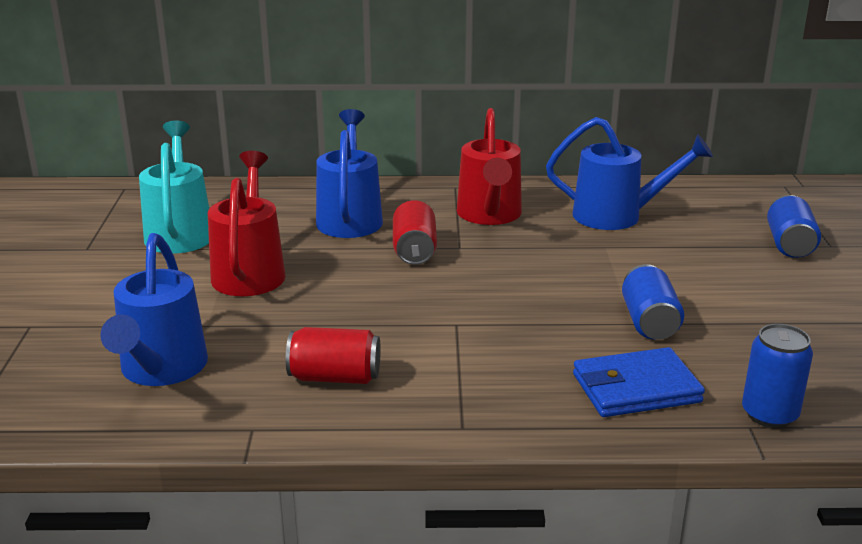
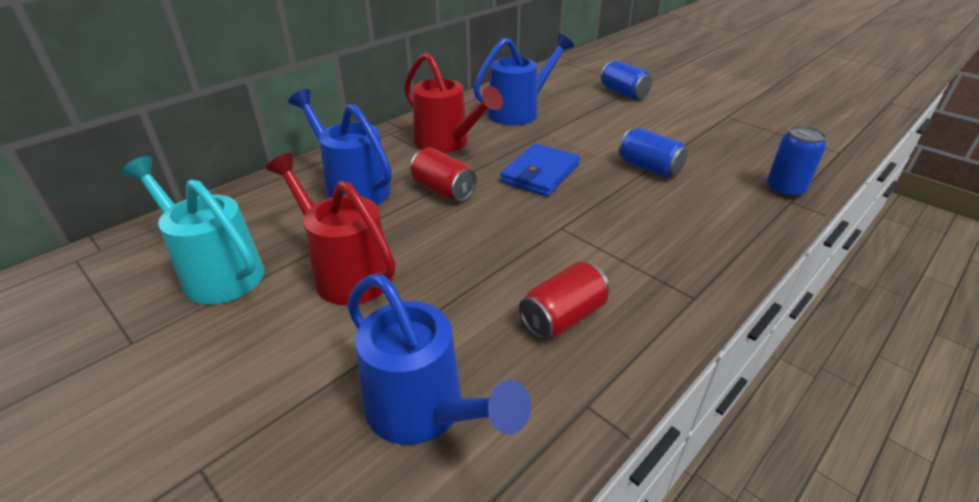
camera: 45 degrees left, 10 degrees up
blue wallet [573,347,705,417] -> blue wallet moved to [500,143,580,197]

